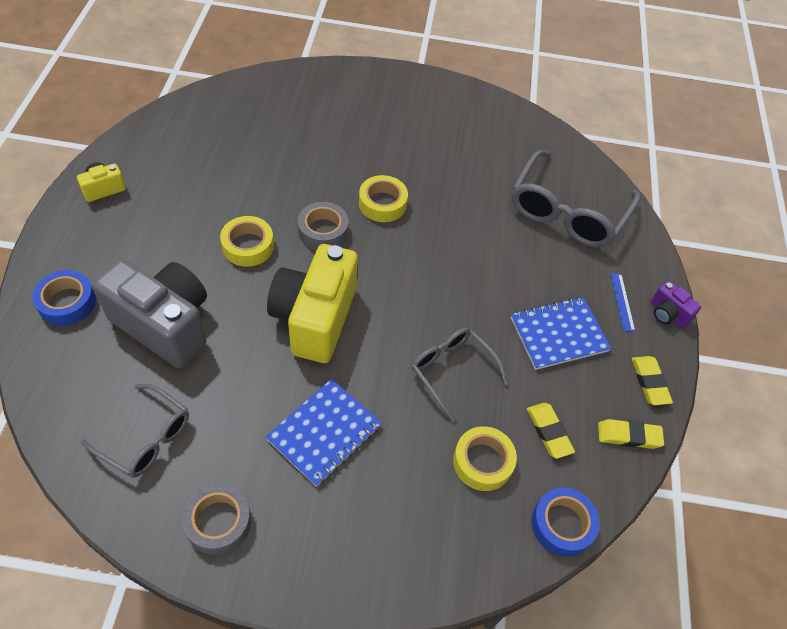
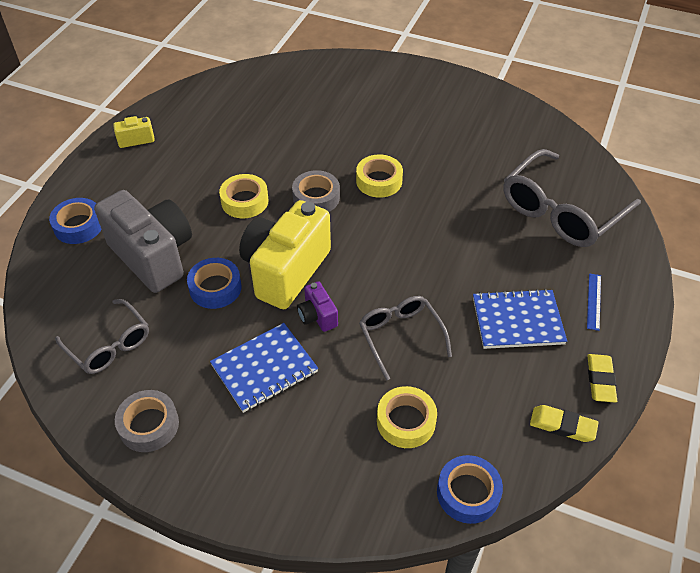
camera: 20 degrees right, 5 degrees down
yellow eraser [527,403,575,459] -> none
purple camera [651,281,701,328] -> purple camera moved to [297,281,338,332]
none -> blue tape [187,258,242,309]

